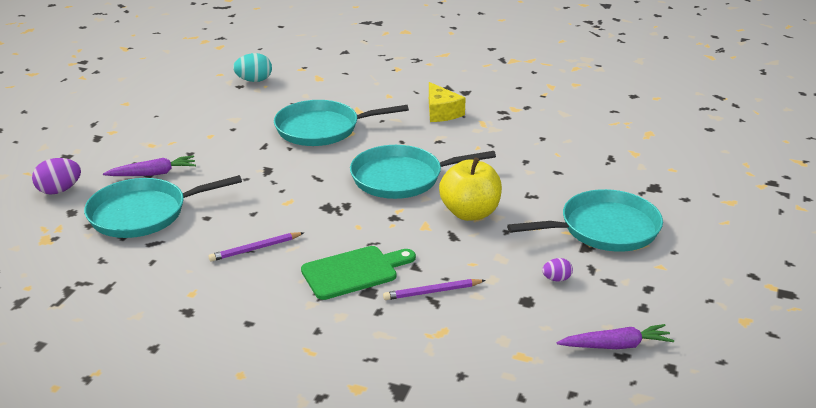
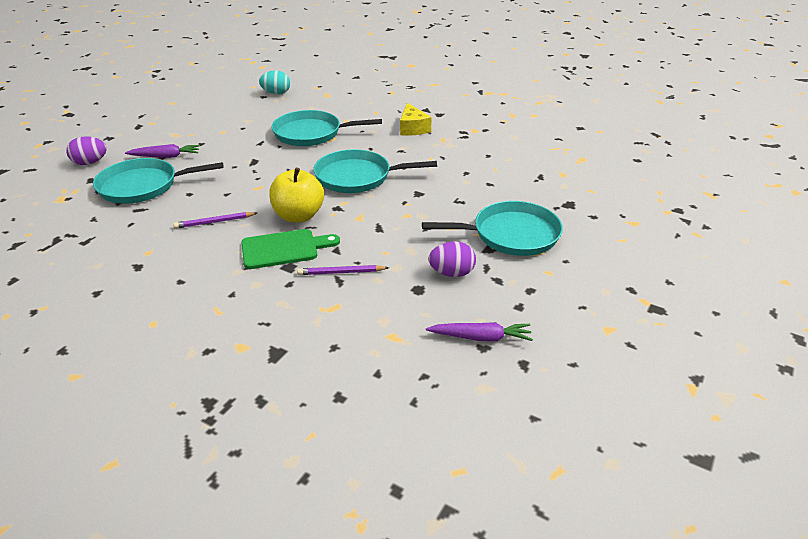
camera: 10 degrees right, 5 degrees up
yellow apple [439,158,502,221] -> yellow apple moved to [269,167,324,222]
purple egg [542,258,573,281] -> purple egg [429,241,476,277], size x1.71

